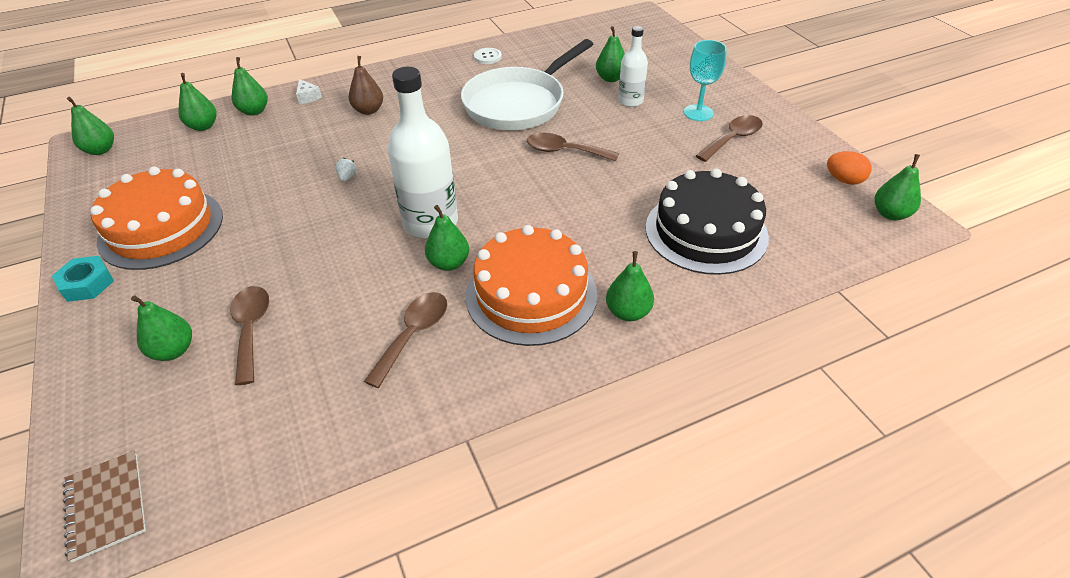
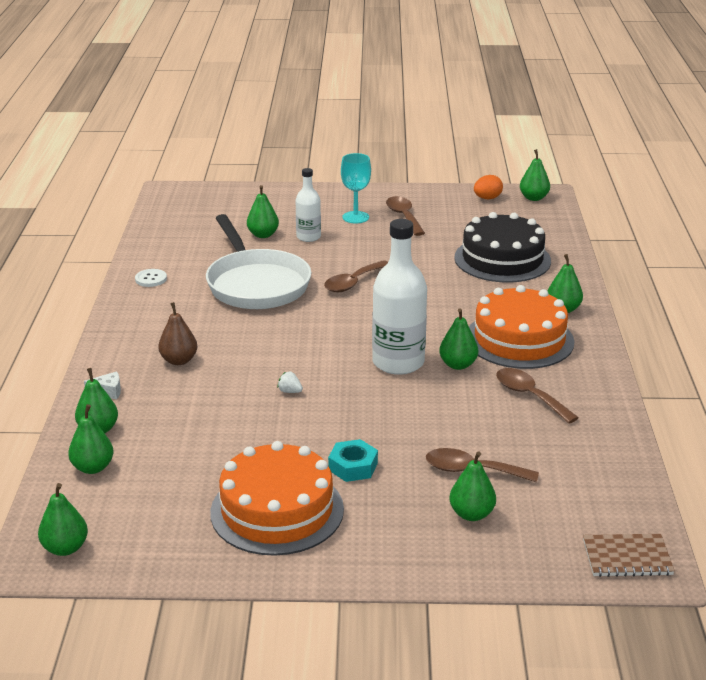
camera: 65 degrees left, 15 degrees down
turquoise nut [52,256,114,302] -> turquoise nut moved to [328,439,378,482]

